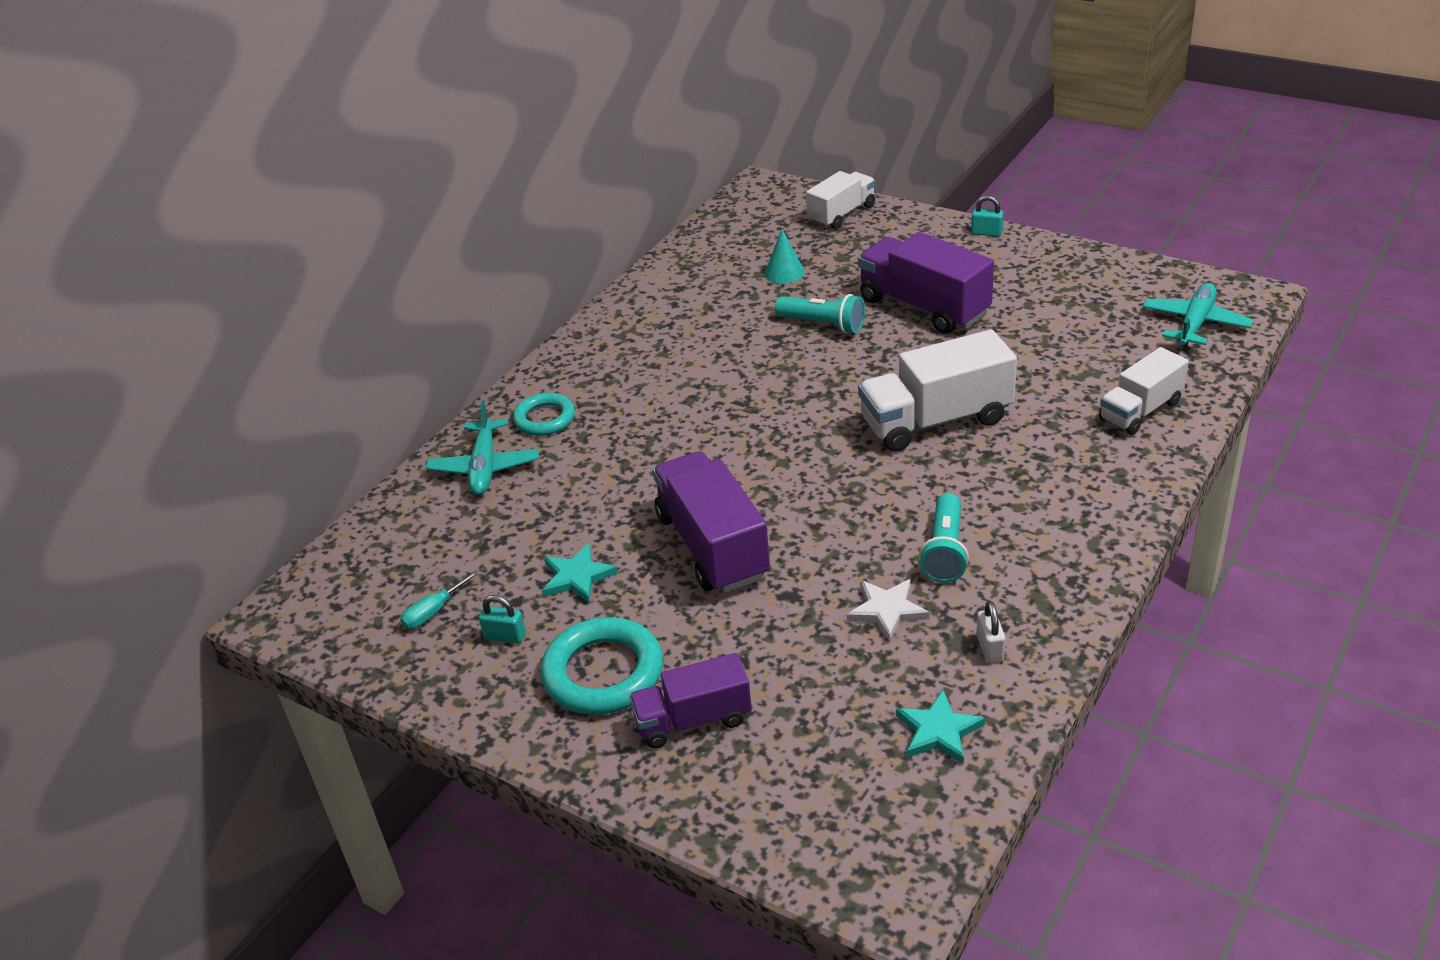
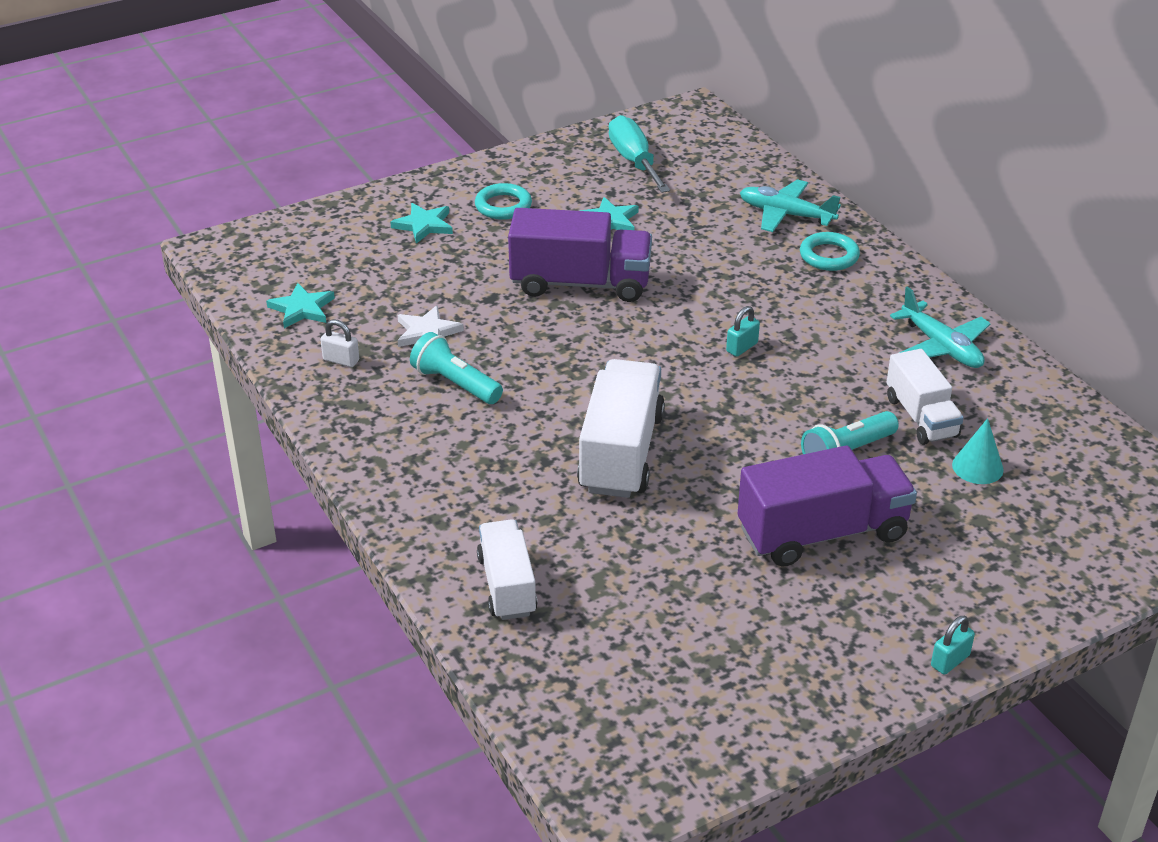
camera: 115 degrees right, 0 degrees up
turquoise screwdriver [400,570,479,629] -> turquoise screwdriver [609,115,670,193], size x1.90
turquoise padlock [479,595,526,644] -> turquoise padlock moved to [726,306,760,357]
turquoise ring [540,617,663,715] -> turquoise ring [475,183,532,220], size x0.63
purple truck [629,653,752,748] -> turquoise star [390,203,453,244]
white truck [806,171,875,229] -> white truck moved to [886,349,964,445]
turquoise plane [1143,283,1253,347] -> turquoise plane moved to [890,286,991,368]

